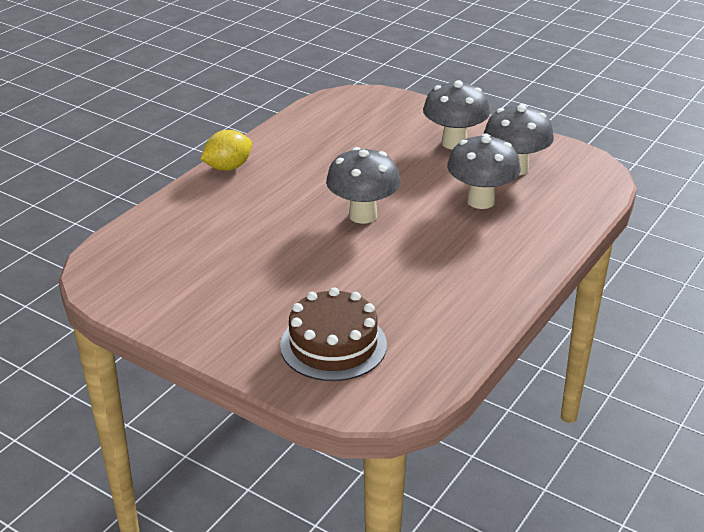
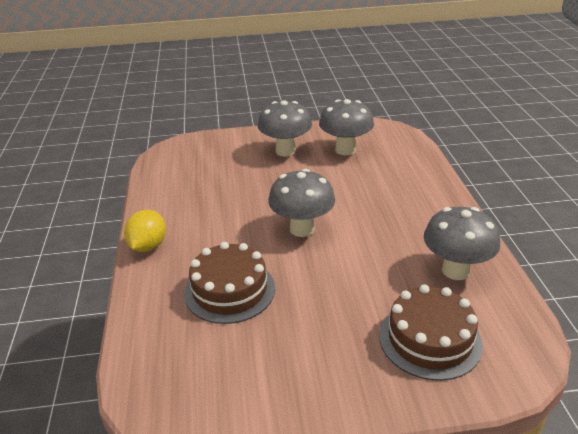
camera: 40 degrees left, 0 degrees up
grey mushroom [447,134,521,209] -> grey mushroom moved to [424,207,500,280]
none -> brown cake [184,242,275,324]

